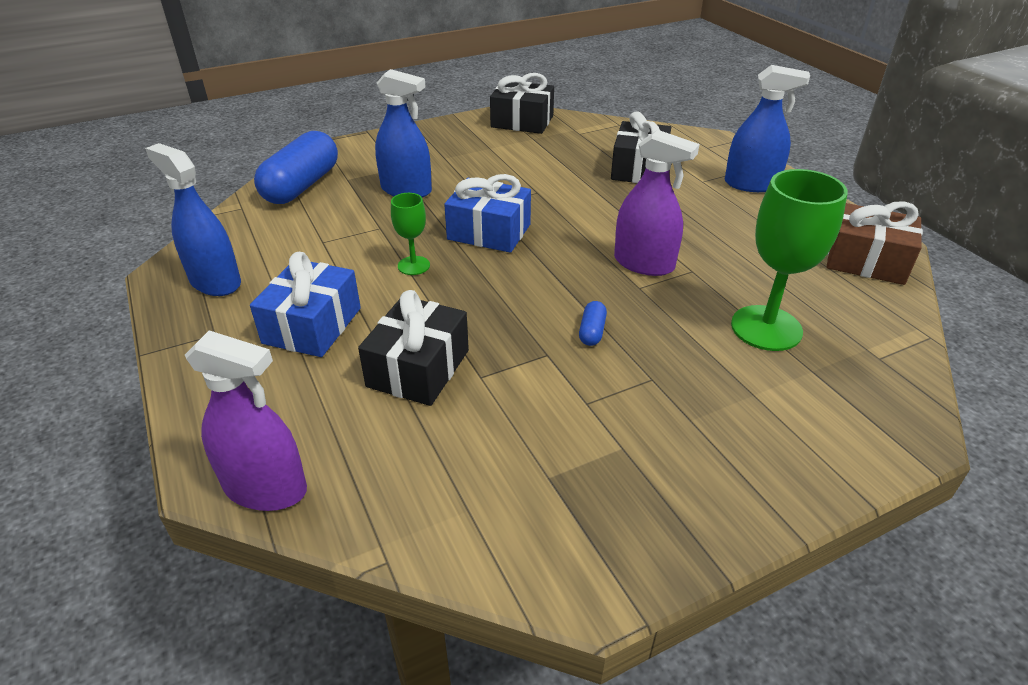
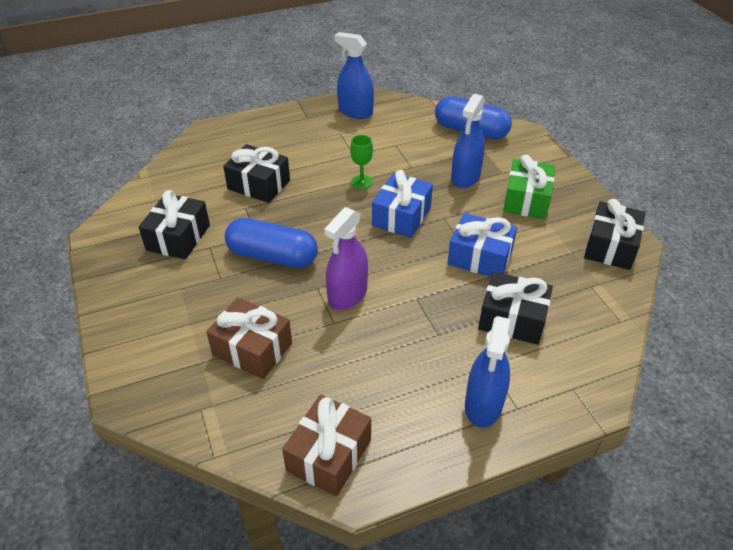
camera: 95 degrees right, 5 degrees up
blue spray bottle [145,143,241,296] -> blue spray bottle turned 105 degrees counterclockwise [335,32,374,119]
purple spray bottle [185,330,307,511] -> none
blue gift [250,252,361,357] -> blue gift moved to [447,213,517,277]
blue capsule [579,301,607,346] -> blue capsule [225,218,318,268], size x2.46
green goblet [731,169,848,351] -> brown gift [206,297,292,379]
none -> black gift [139,190,210,259]
none -> green gift [503,155,555,219]

